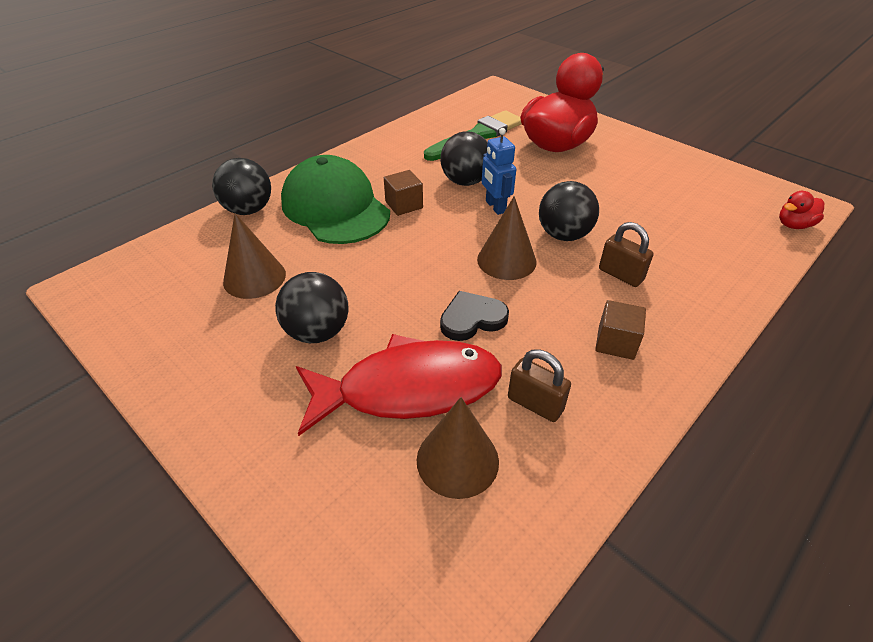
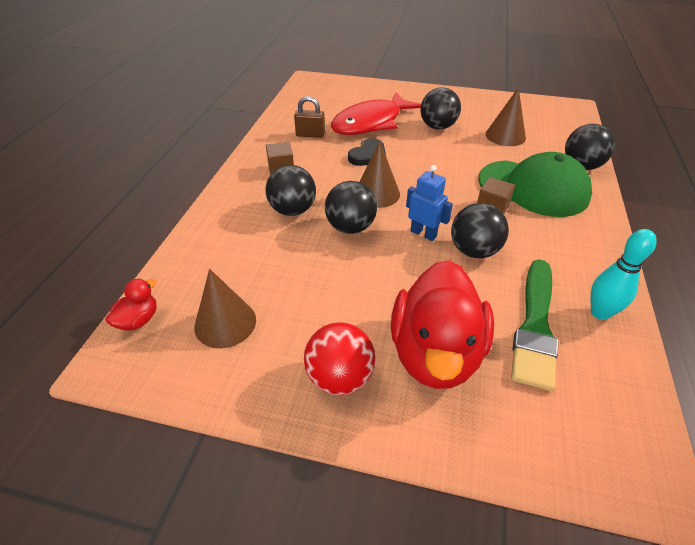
camera: 150 degrees right, 0 degrees up
brown cone [417,397,499,499] -> brown cone moved to [194,269,256,348]
brown padlock [599,222,654,287] -> black ball [266,165,316,216]
none -> red ball [304,322,375,395]
none -> turquoise bowling pin [590,229,657,320]

